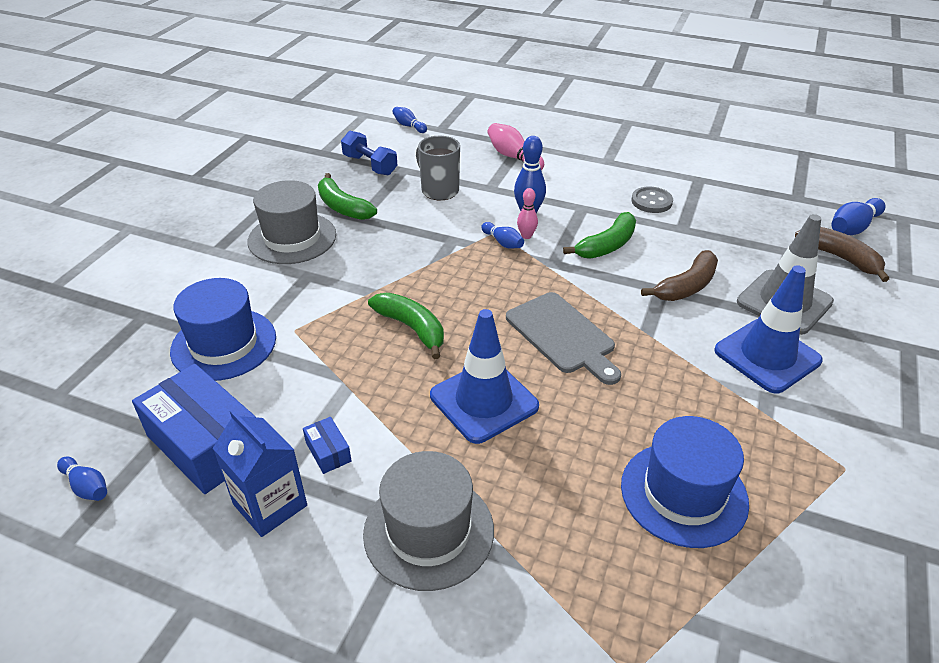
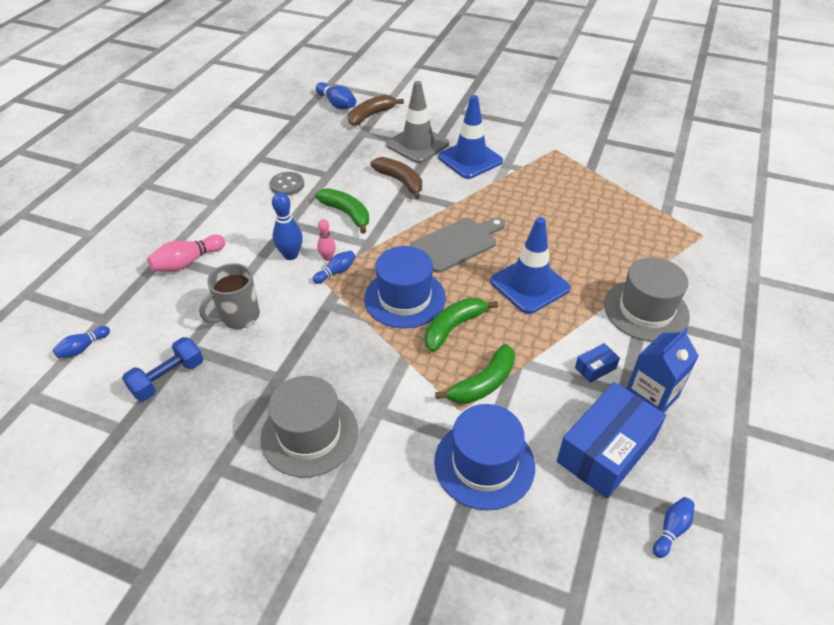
camera: 90 degrees left, 5 degrees up
green banana [318,173,377,220] -> green banana moved to [435,344,515,404]
blue hat [621,416,749,548] -> blue hat moved to [364,246,446,328]

